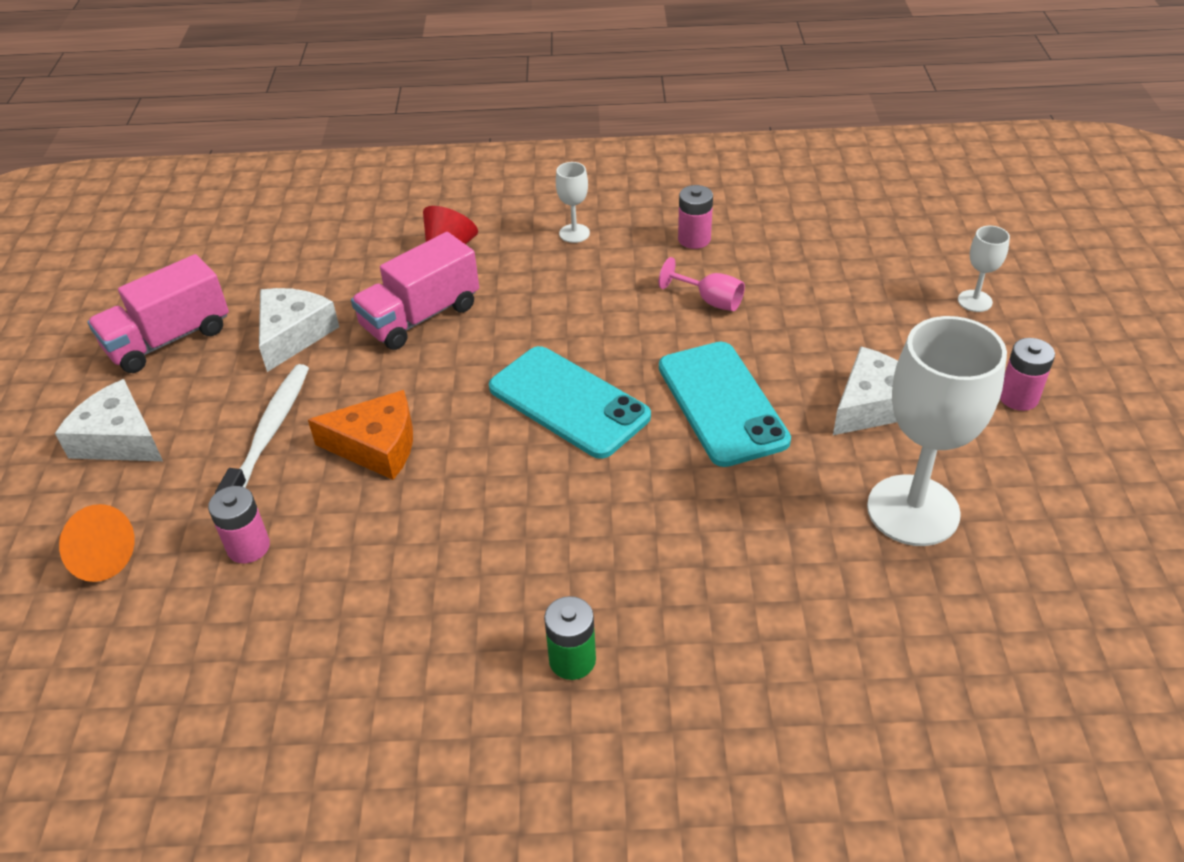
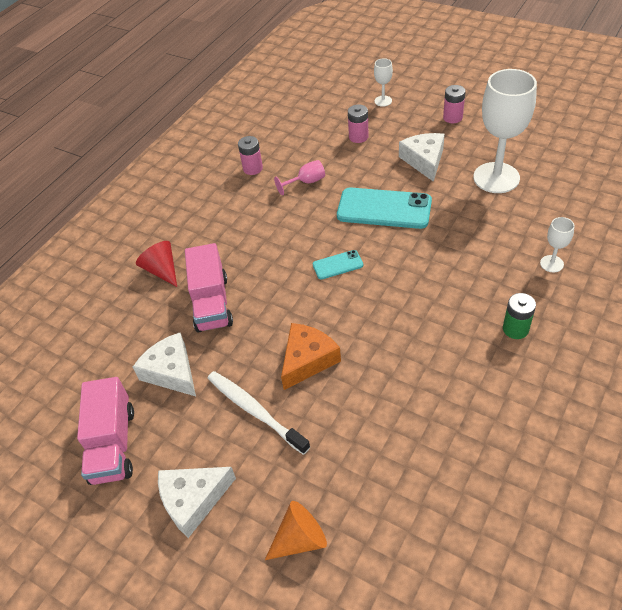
camera: 55 degrees left, 5 degrees up
pink battery [208,486,270,563] -> pink battery moved to [348,104,368,143]
turquoise phone [489,346,651,459] -> turquoise phone [313,250,363,279], size x0.49
white goblet [556,162,590,243] -> white goblet moved to [540,217,575,272]

